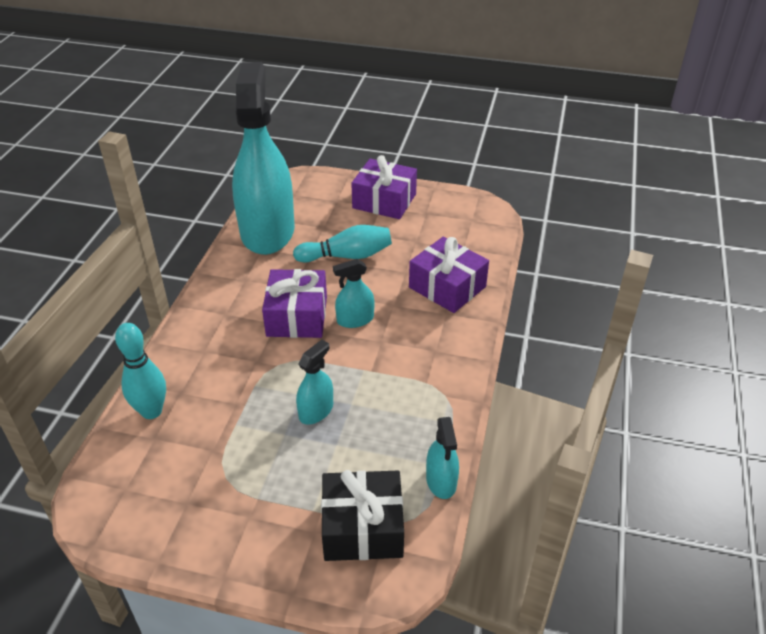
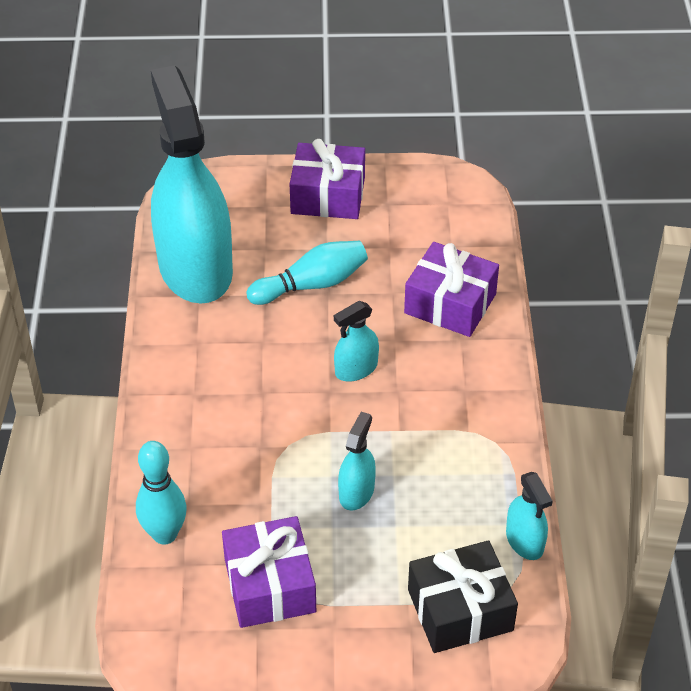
camera: 15 degrees left, 5 degrees up
purple gift [262,269,327,338] -> purple gift moved to [222,516,316,628]

